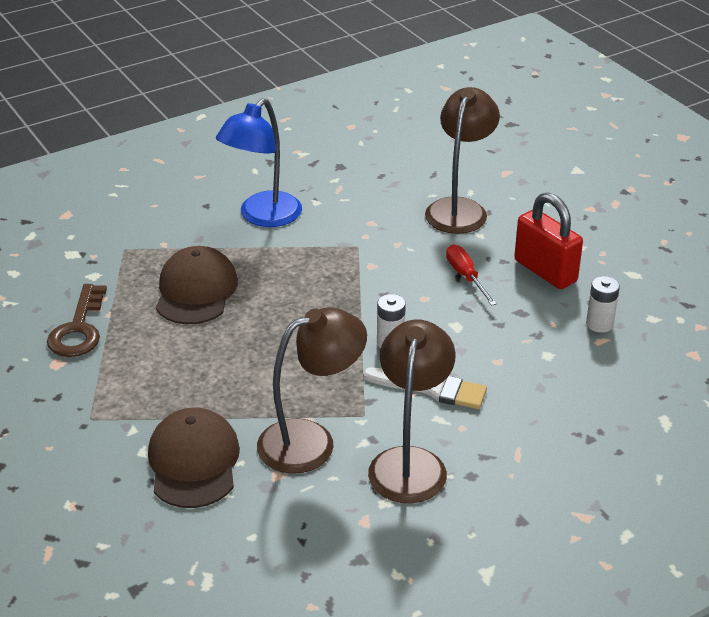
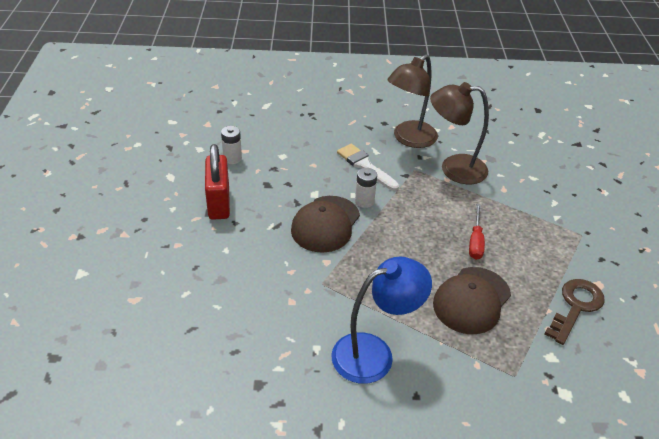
camera: 150 degrees left, 5 degrees up
brown cap [148,407,240,508] -> brown cap moved to [291,196,360,253]
brown lamp [425,87,500,234] -> none
red screwdriver [446,245,497,306] -> red screwdriver moved to [469,204,485,260]

